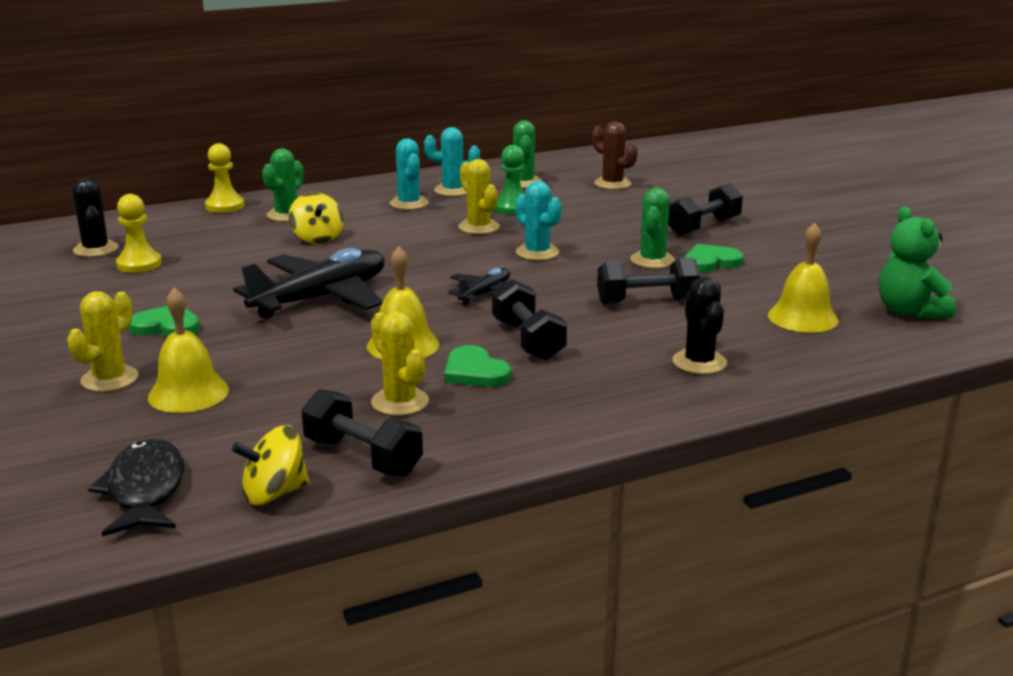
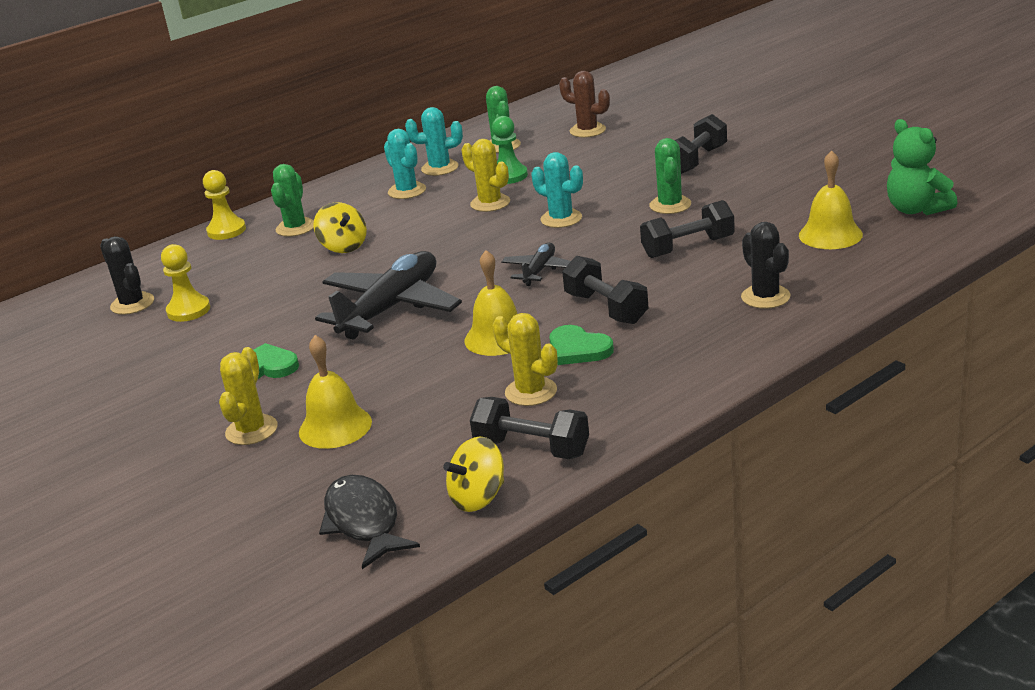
camera: 10 degrees left, 5 degrees up
green heart [684,244,743,273] -> none

